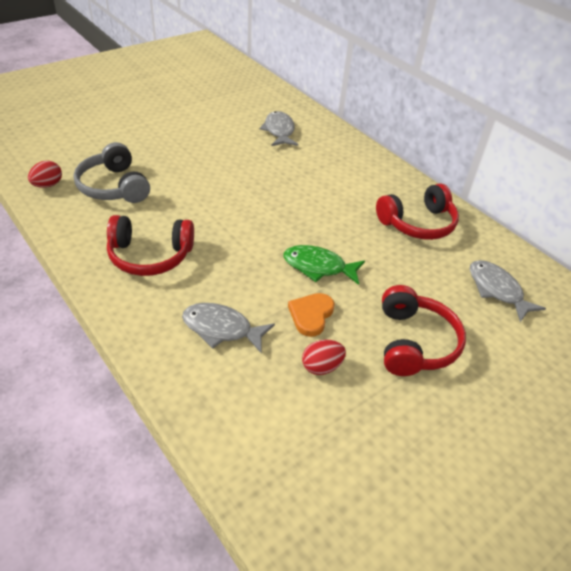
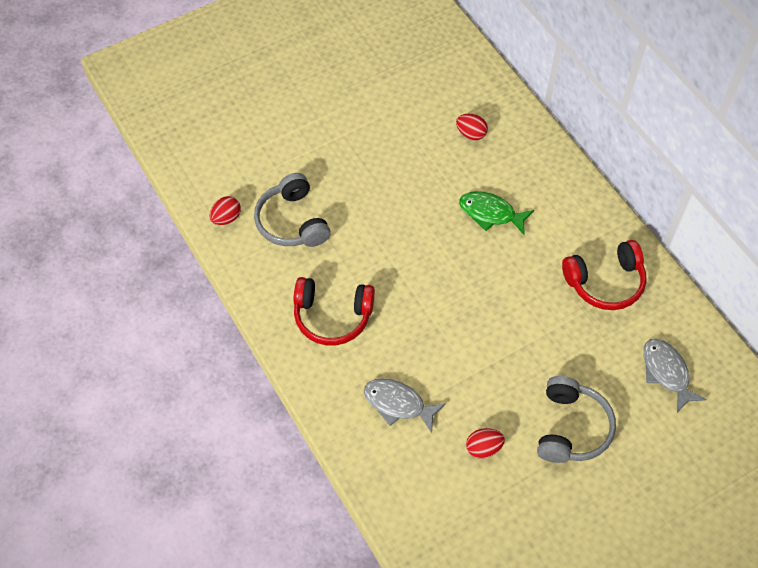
camera: 10 degrees right, 15 degrees up
grey fish [260,111,298,146] -> red egg [456,114,488,140]
green fish [284,245,365,285] -> green fish moved to [459,191,534,235]
orange heart [288,293,335,337] -> none
red headphones [382,285,466,376] -> grey headphones [537,376,616,463]

